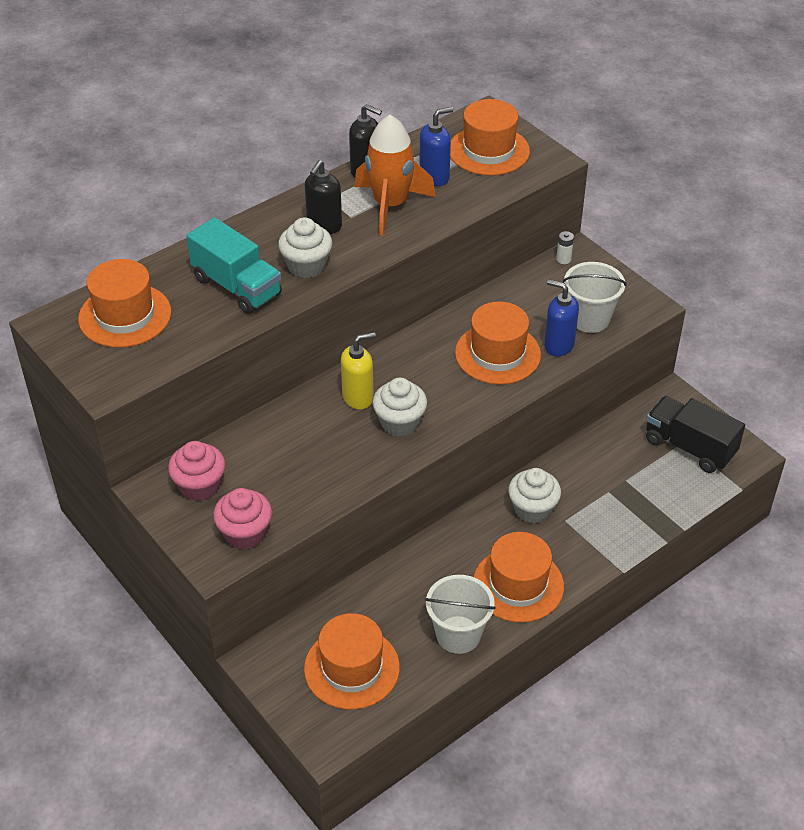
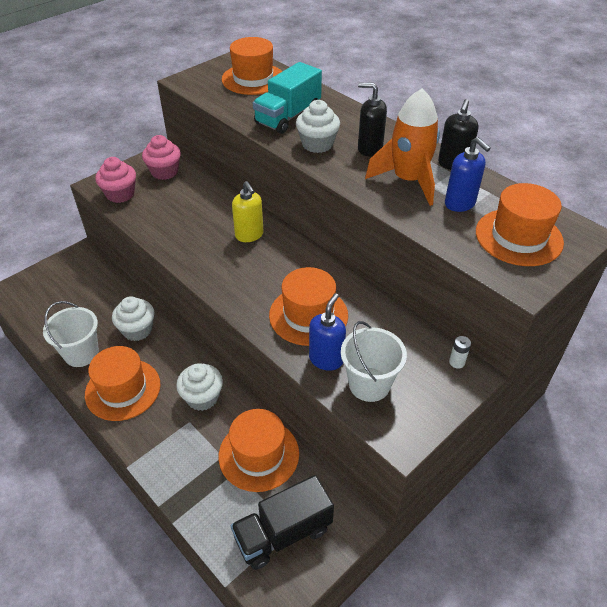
camera: 85 degrees right, 0 degrees up
orange hat [304,613,400,710] -> orange hat moved to [219,409,299,492]
white cupcake [373,378,427,436] -> white cupcake moved to [112,296,155,341]
black truck [646,396,745,473] -> black truck turned 150 degrees counterclockwise [231,475,334,570]

